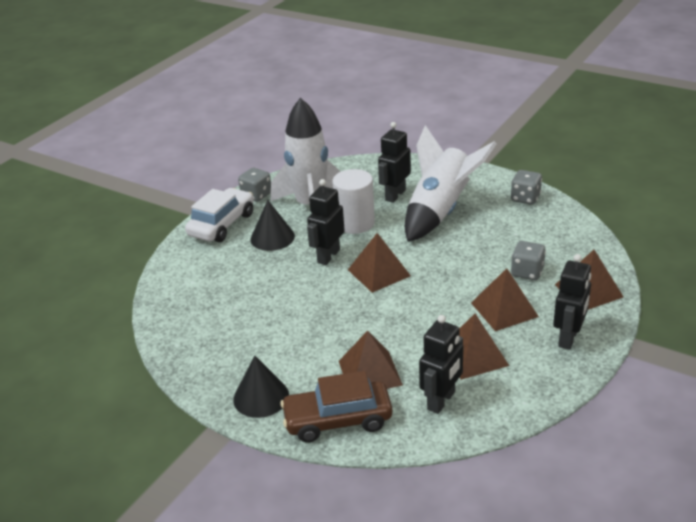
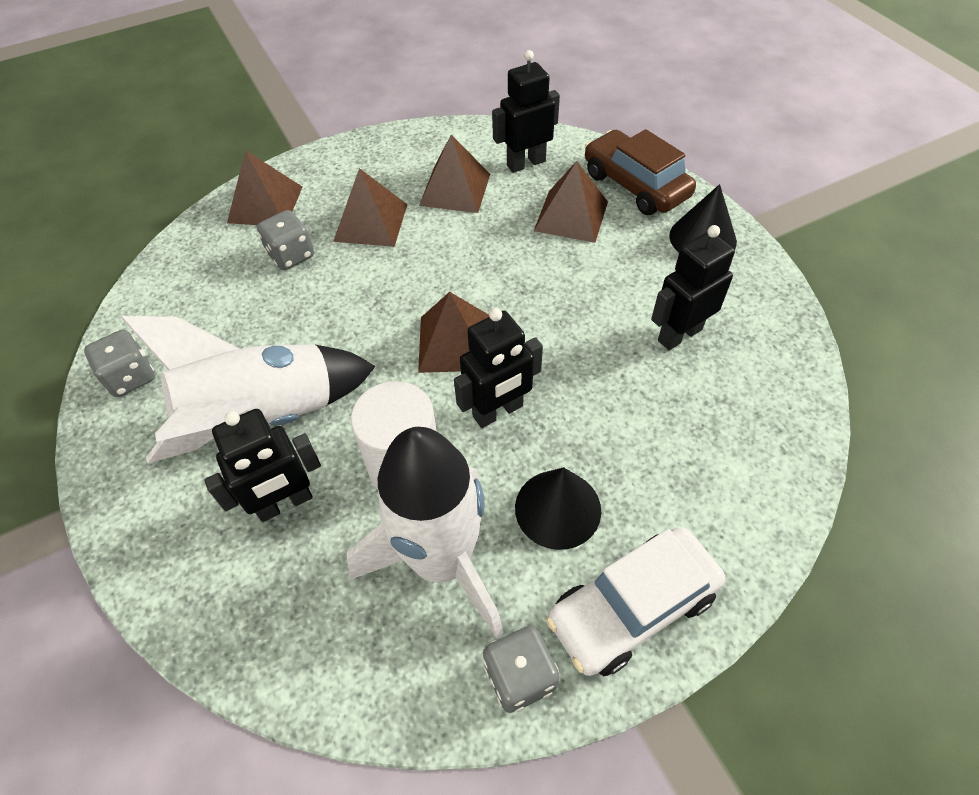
camera: 150 degrees left, 20 degrees up
brown car [280,371,392,442] -> brown car turned 150 degrees counterclockwise [585,129,696,215]
black robot [553,254,591,350] -> black robot moved to [651,225,735,350]

